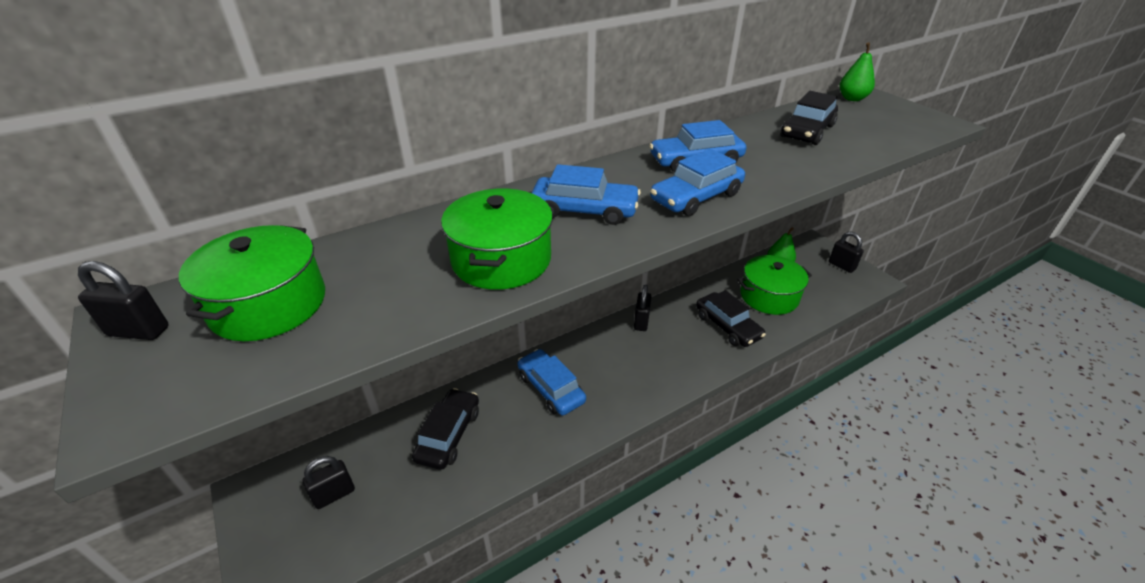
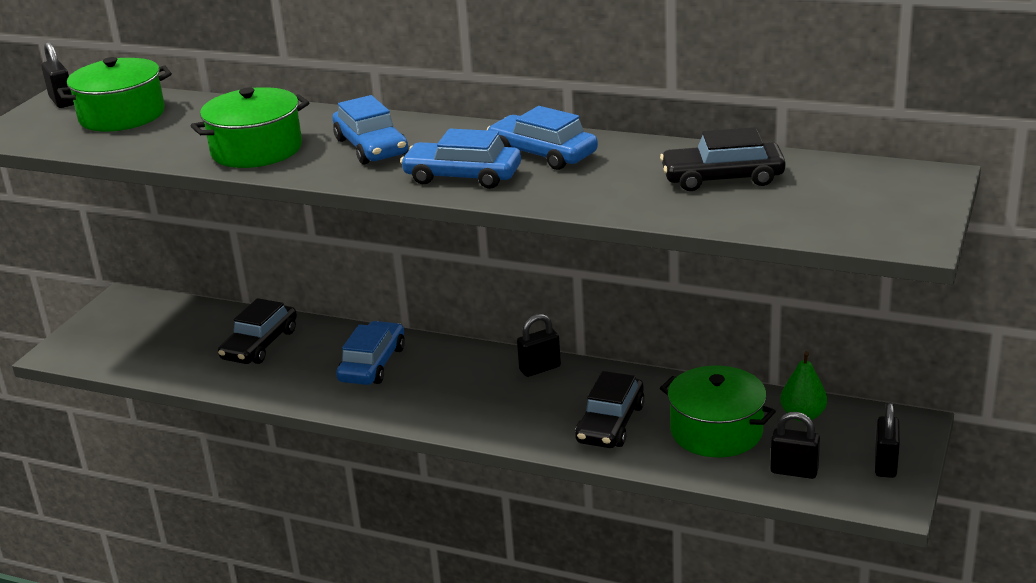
camera: 55 degrees right, 10 degrees down
black padlock [303,456,355,509] -> black padlock moved to [770,412,820,479]
black car [412,388,479,470] -> black car turned 135 degrees clockwise [218,298,297,364]
green pear [840,42,875,101] -> none

